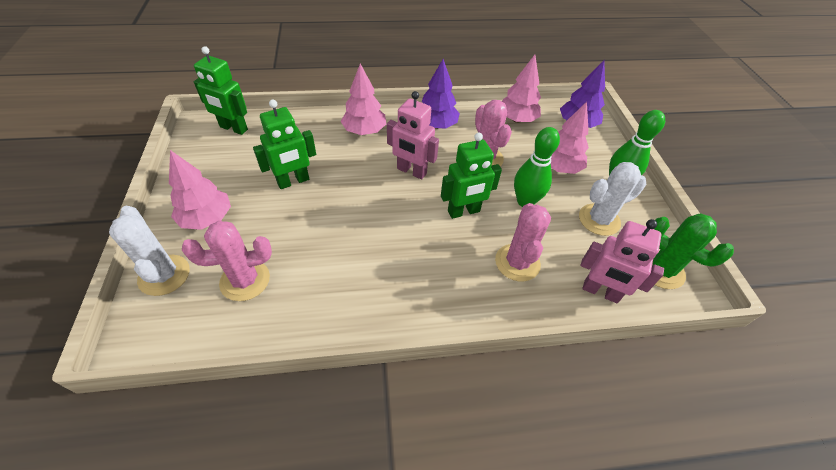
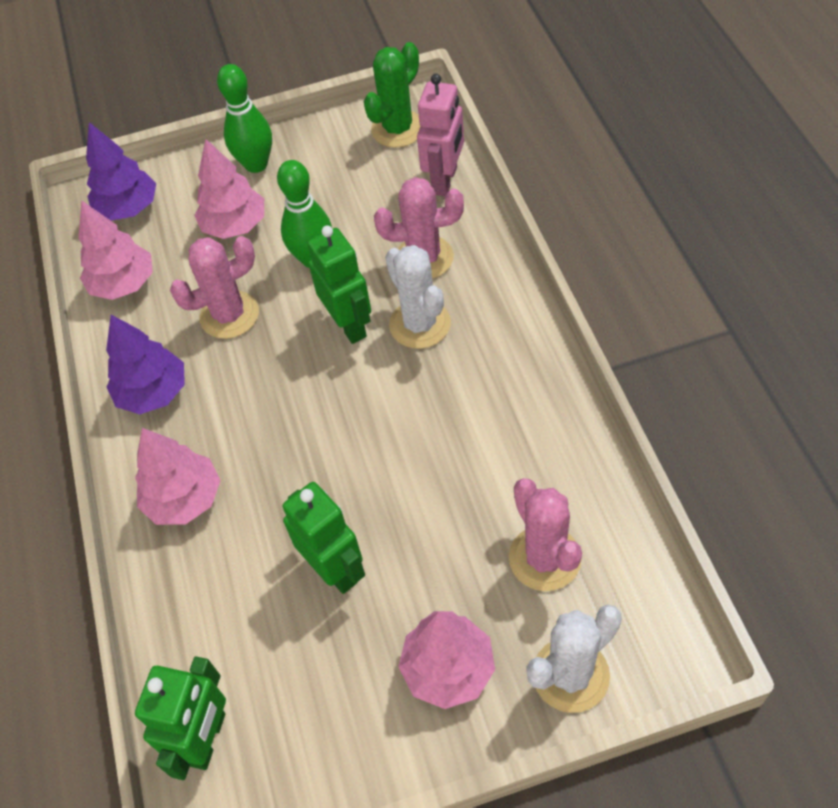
camera: 90 degrees left, 5 degrees up
pink robot [387,91,439,179] -> none
white cactus [579,162,646,236] -> white cactus moved to [385,245,451,349]

